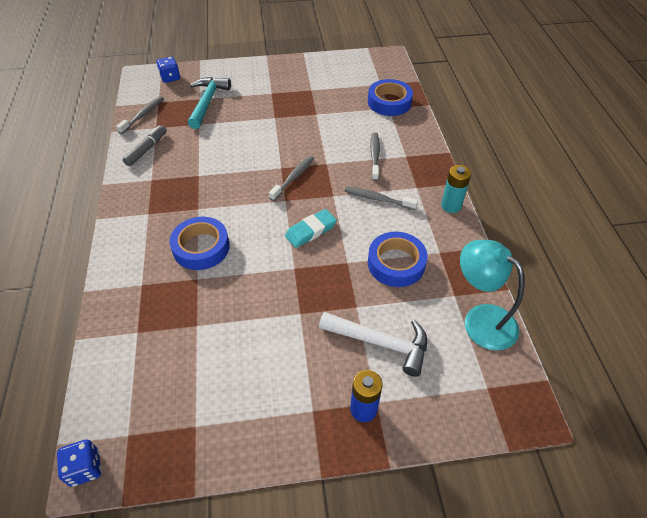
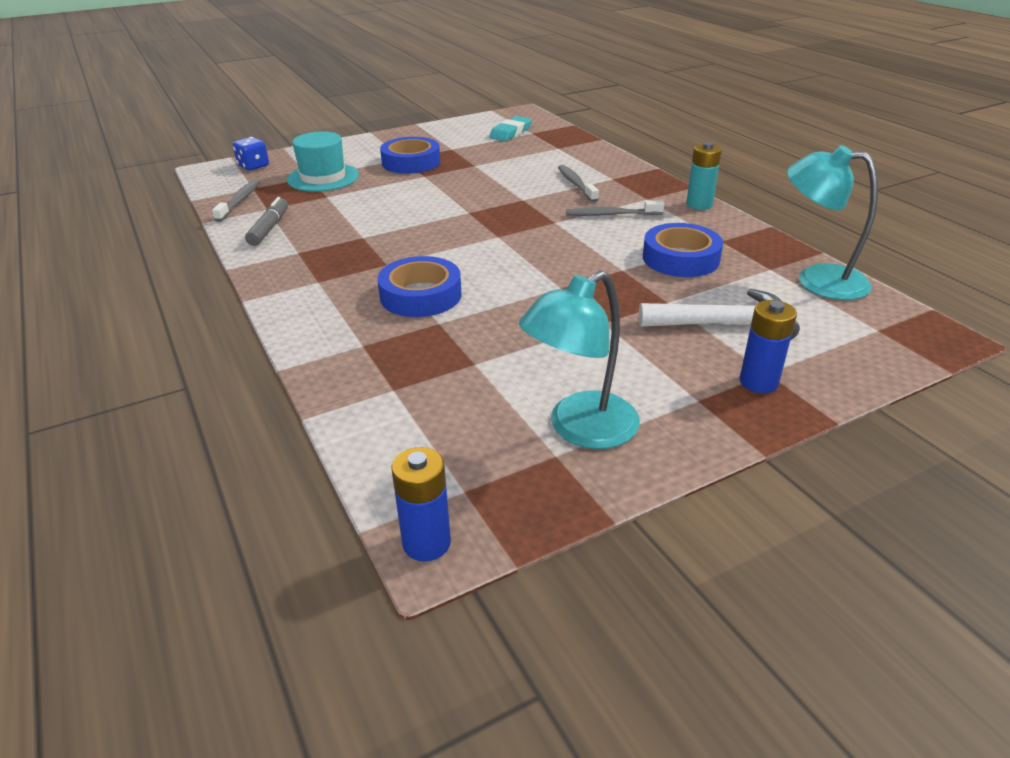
camera: 20 degrees left, 15 degrees down
blue dice [57,440,101,487] -> blue battery [392,447,451,561]
turquoise hammer [188,77,231,129] -> turquoise hat [287,131,359,192]
grey toothbrush [269,156,314,201] -> none
turquoise eraser [285,209,337,248] -> turquoise eraser moved to [489,116,532,141]
blue tape [368,79,413,116] -> blue tape moved to [380,137,440,174]
none -> turquoise lamp [519,271,640,449]

